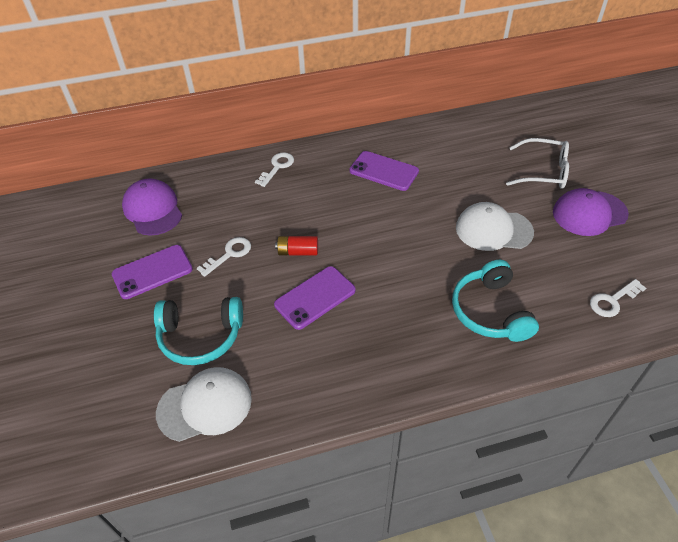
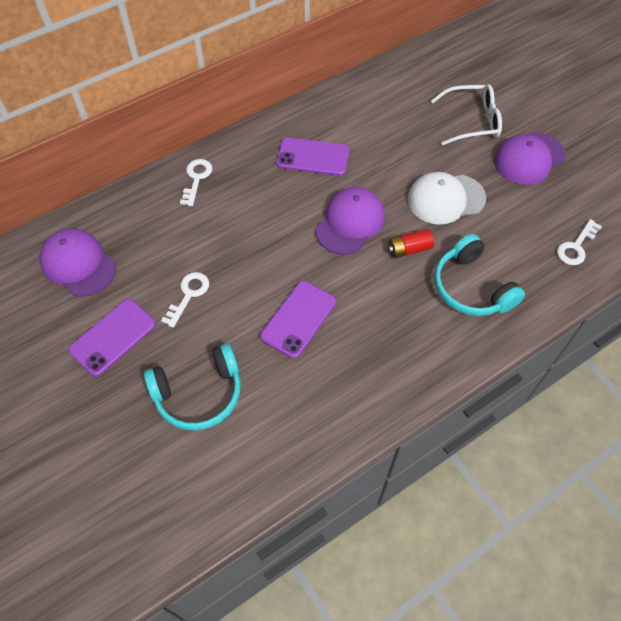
camera: 20 degrees left, 10 degrees up
white cap [156,367,252,442] -> none
red battery [275,236,318,255] -> red battery moved to [388,229,434,258]
none -> purple cap [315,187,385,255]

